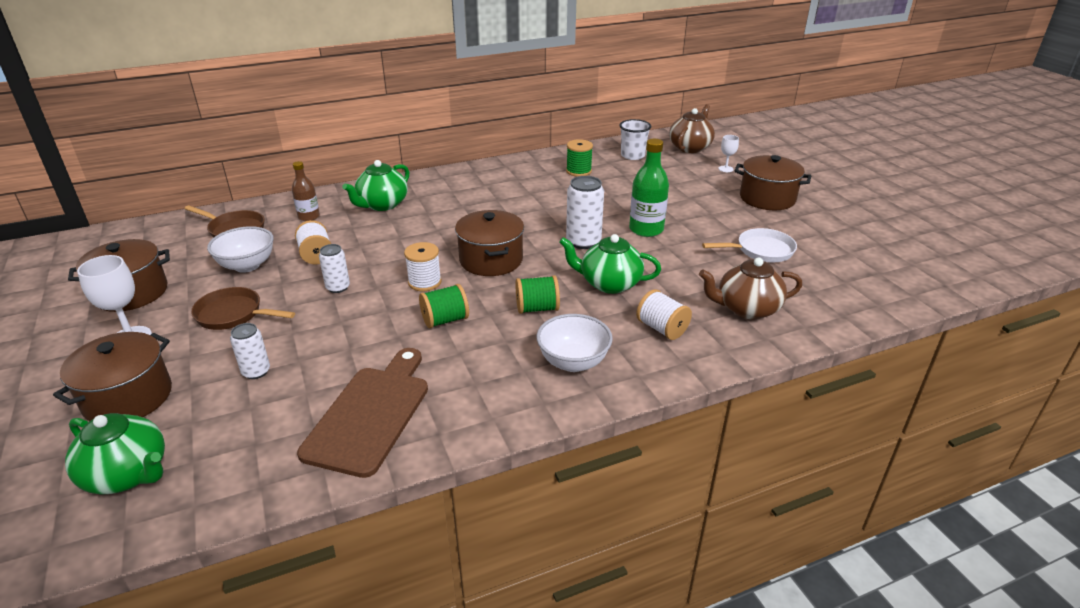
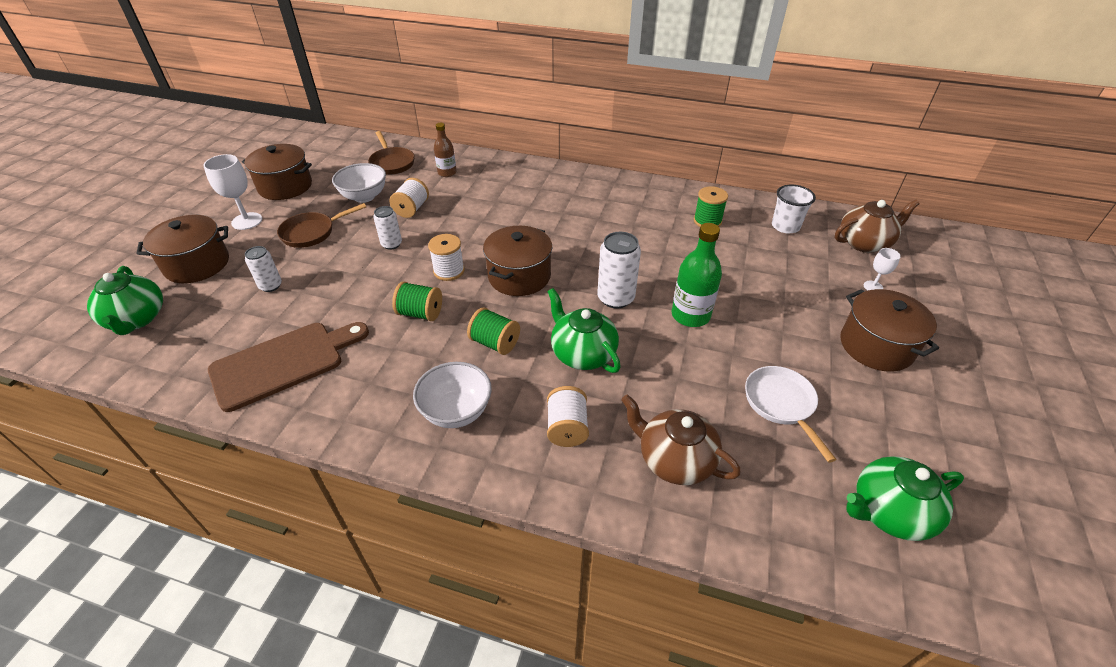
camera: 40 degrees right, 10 degrees up
brown pan [191,287,295,330] -> brown pan turned 90 degrees counterclockwise [277,203,366,248]
green teapot [342,160,409,211] -> green teapot moved to [846,456,964,541]
white pan [702,228,797,262] -> white pan turned 135 degrees counterclockwise [745,366,837,463]

